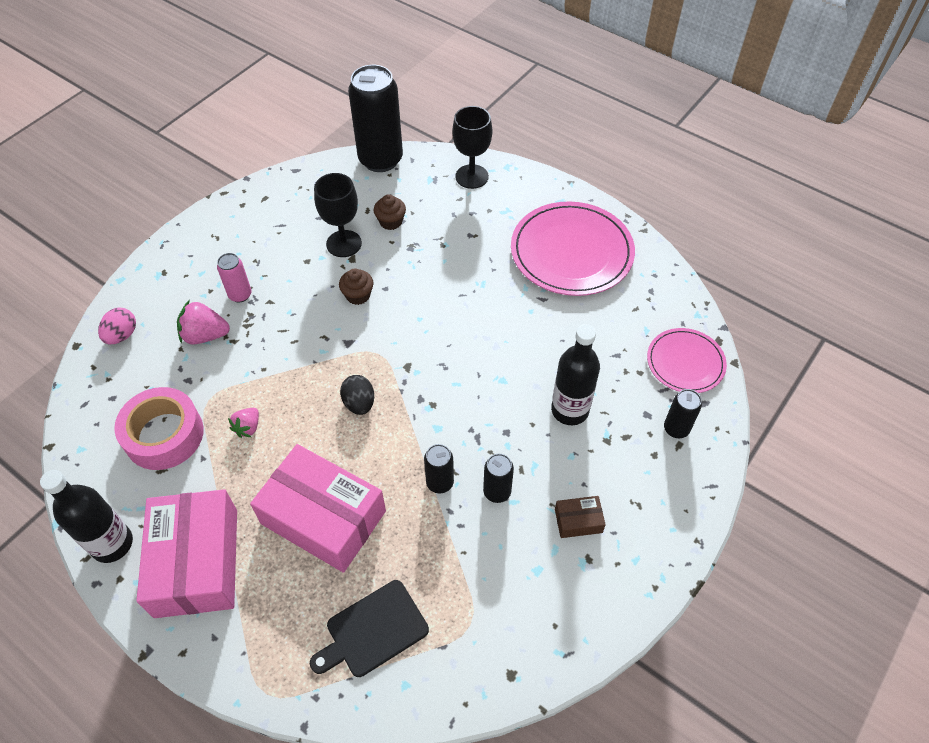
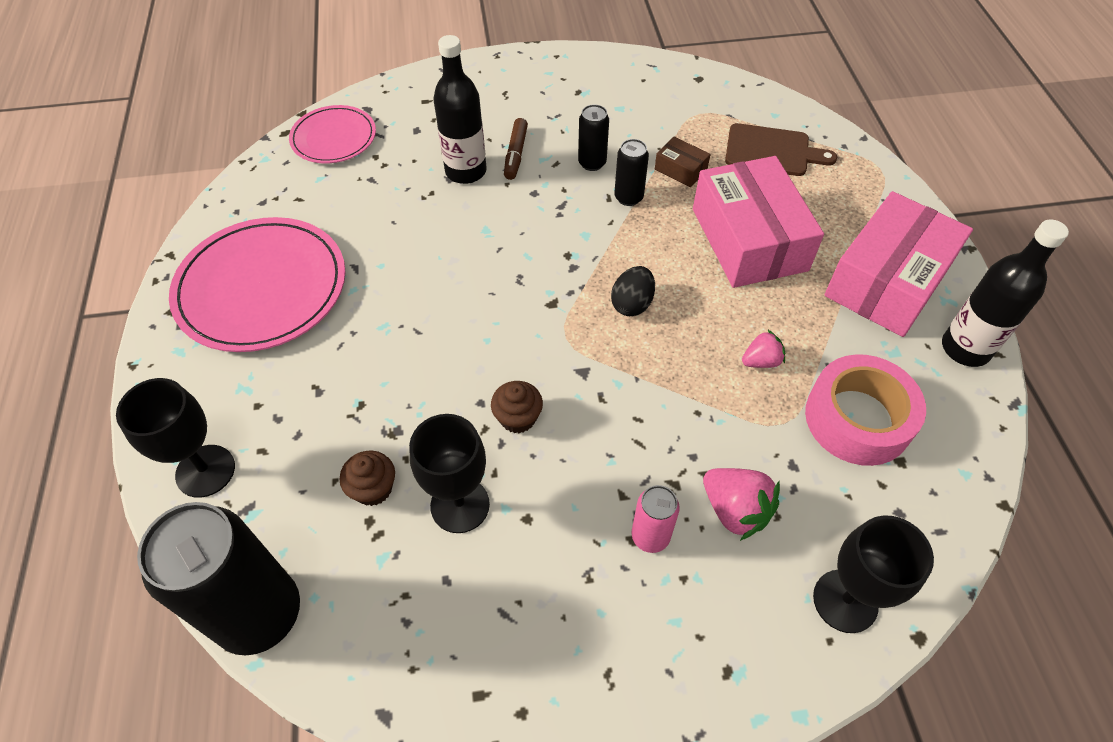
camera: 135 degrees left, 0 degrees up
pink egg [98,308,136,344] -> black goblet [813,515,934,633]
black cutting board [310,580,429,677] -> brown cutting board [725,123,837,176]
brown box [555,496,606,538] -> brown box moved to [655,137,711,187]
black can [664,389,702,438] -> none
none -> brown marker [504,118,528,180]

